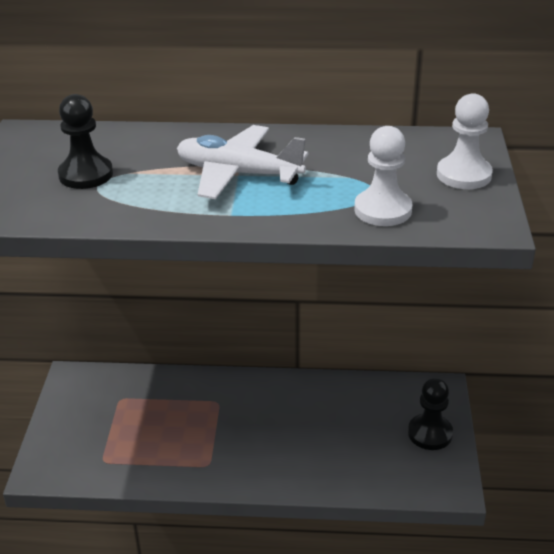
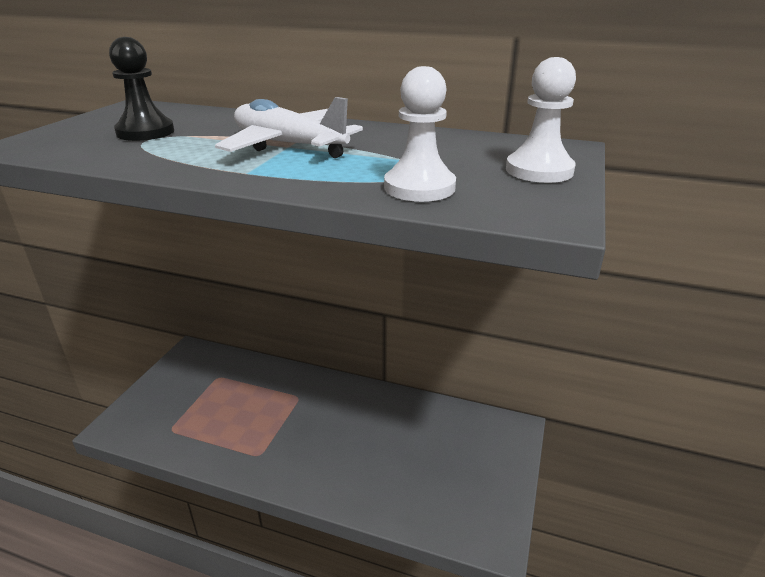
camera: 15 degrees right, 5 degrees down
black pawn [408,378,453,450] -> none

